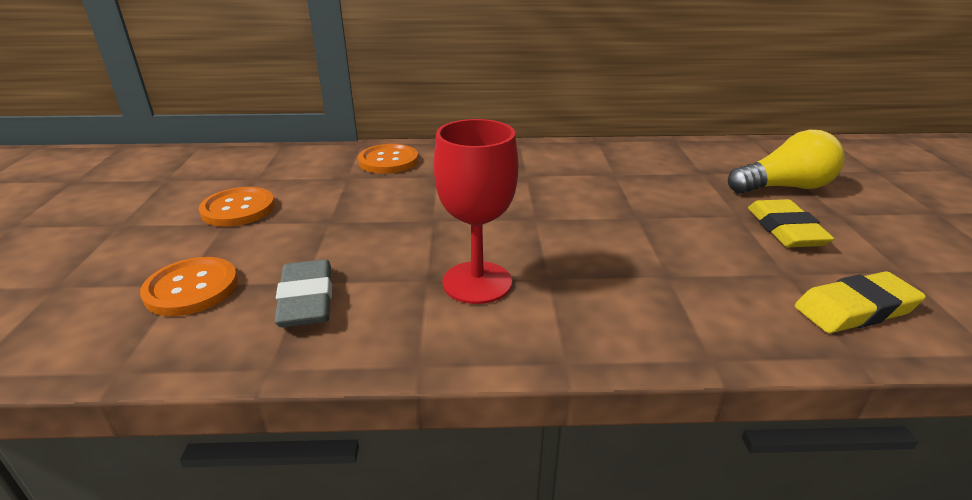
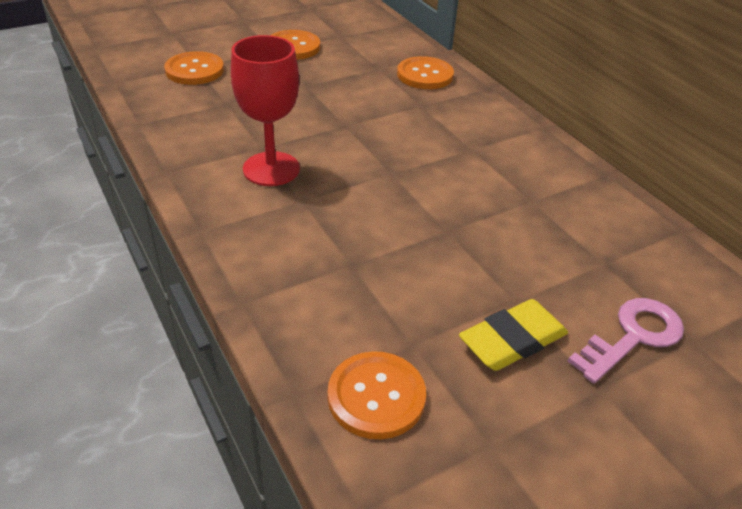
camera: 60 degrees right, 10 degrees up
grey eraser [275,259,332,327] -> none
yellow light bulb [728,130,845,194] -> pink key [568,298,684,384]
yellow eraser [795,271,926,333] -> orange button [328,351,426,439]

